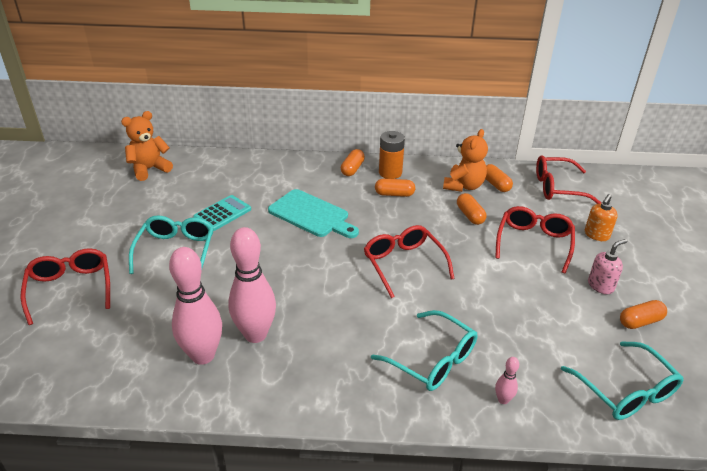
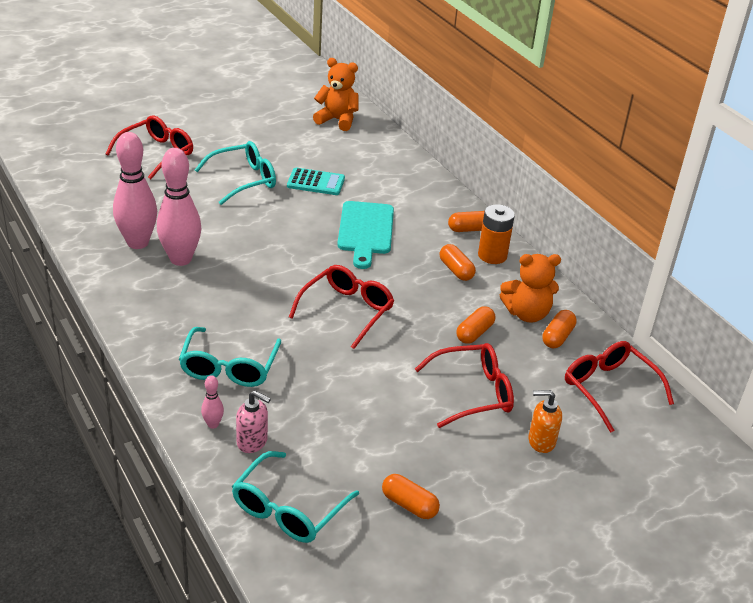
camera: 55 degrees right, 0 degrees up
pink soap dispenser [588,239,627,294] -> pink soap dispenser moved to [236,391,271,453]

